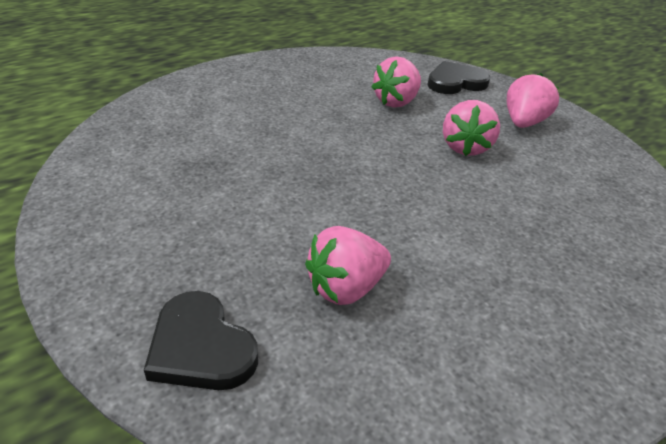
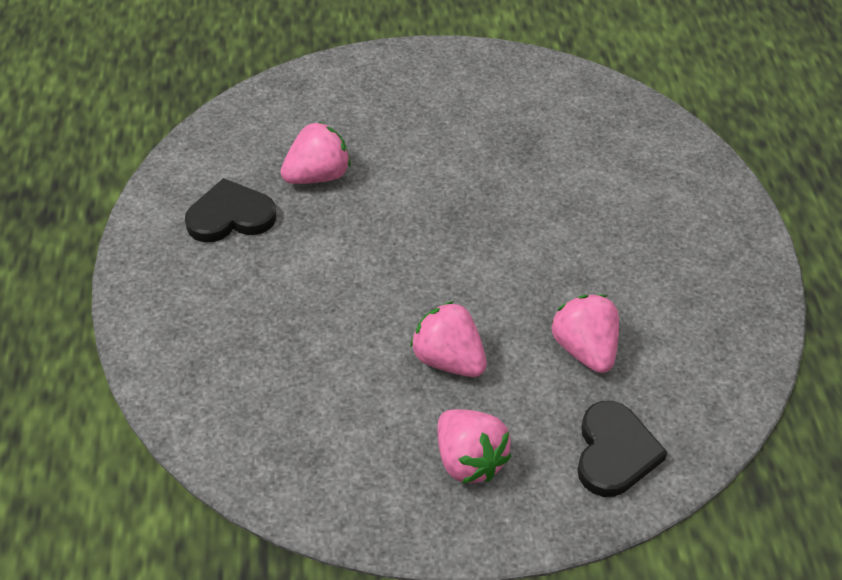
camera: 120 degrees right, 10 degrees up
black heart [144,291,258,390] -> black heart moved to [185,178,276,242]
pink strawberry [305,226,391,305] -> pink strawberry turned 60 degrees clockwise [281,122,351,184]

